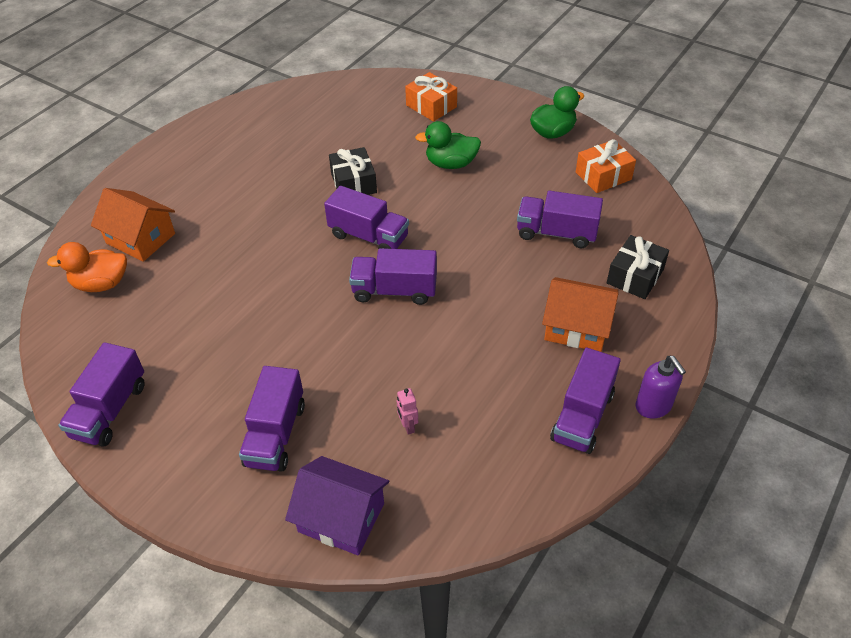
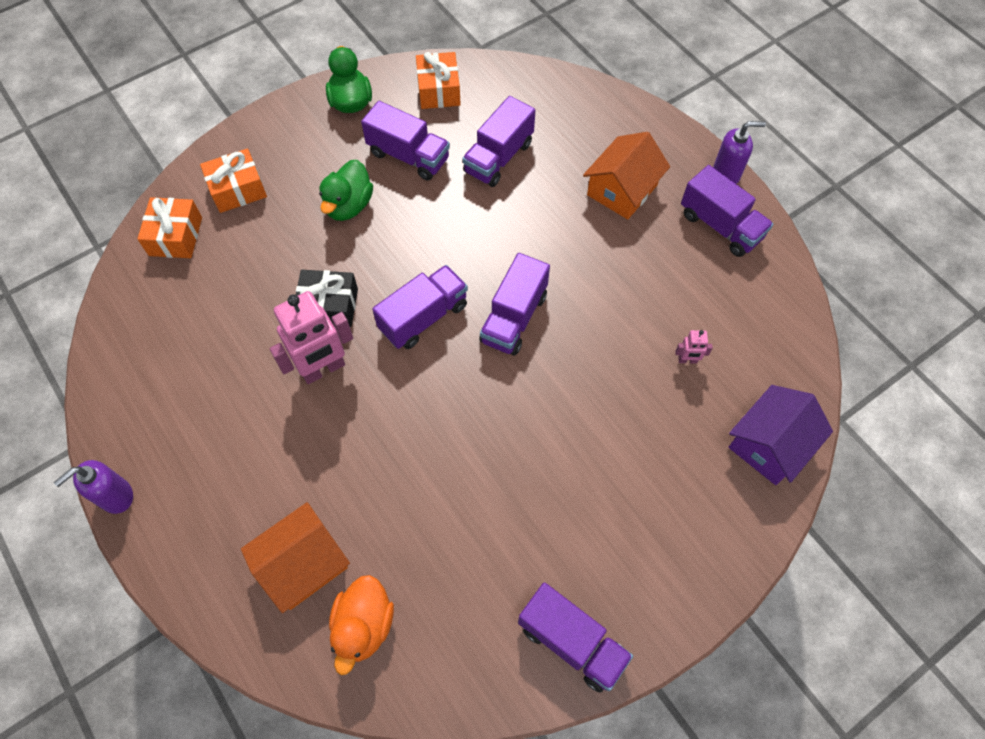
camera: 70 degrees left, 15 degrees up
purple truck [239,366,305,472] -> purple truck moved to [361,101,450,181]
black gift [607,235,669,299] -> none
none -> purple soap dispenser [54,460,133,514]
none -> orange gift [137,197,202,258]
none -> pink robot [270,291,353,384]

